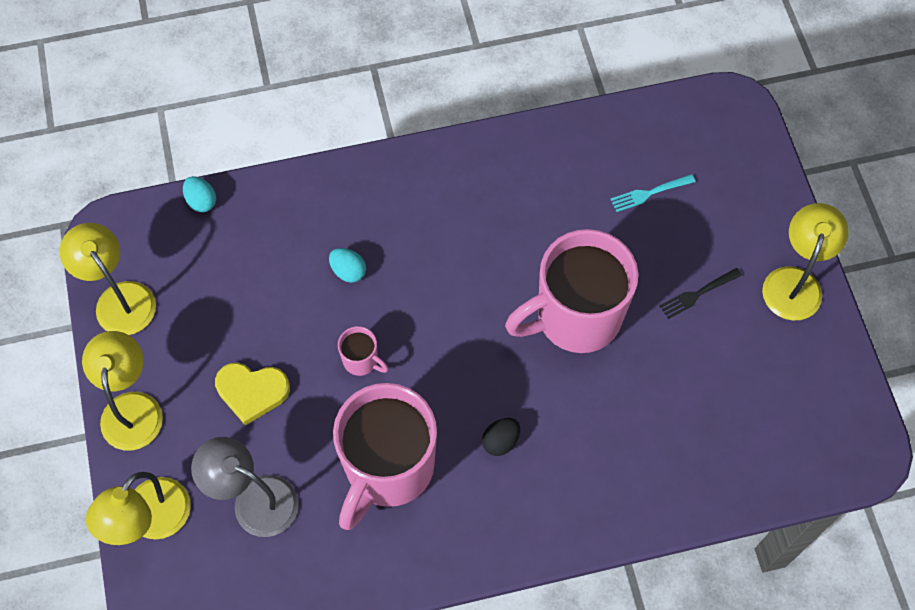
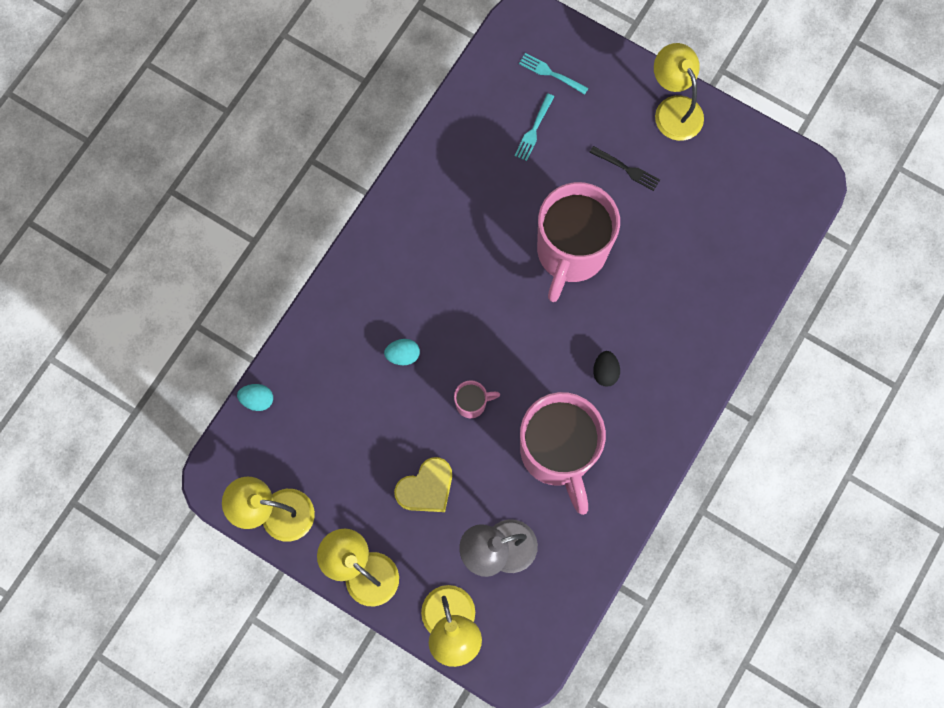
camera: 45 degrees left, 10 degrees up
black fork [659,268,742,319] -> black fork turned 75 degrees counterclockwise [589,146,660,191]
none -> turquoise fork [519,53,588,95]

